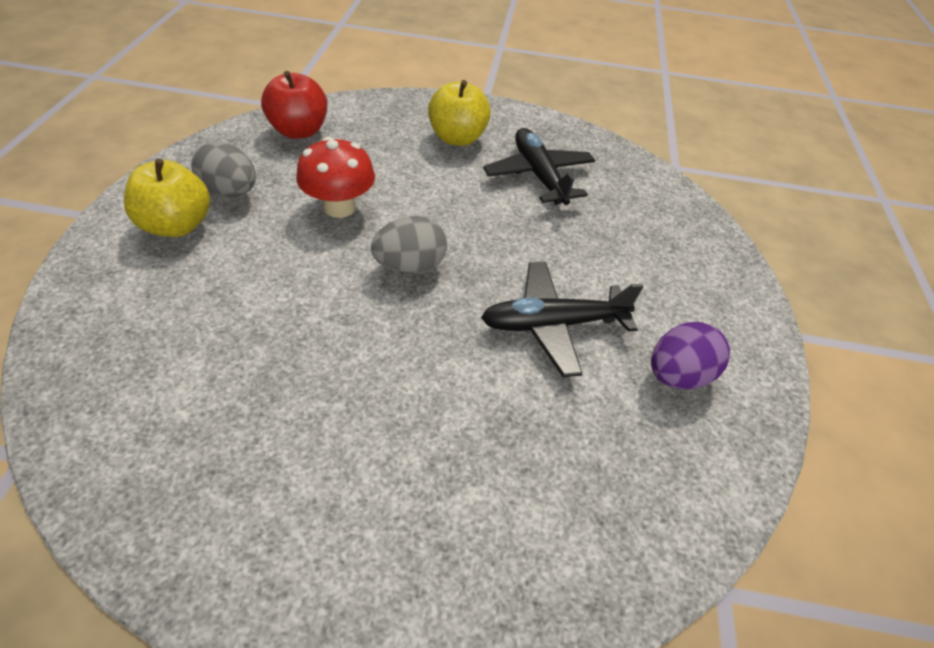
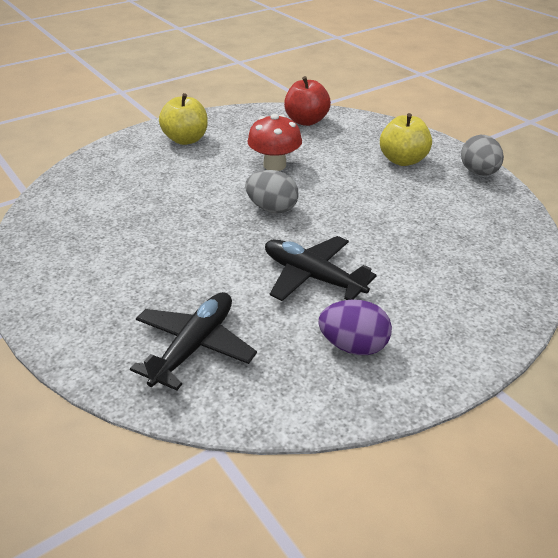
camera: 50 degrees right, 10 degrees down
grey egg [191,142,256,197] -> grey egg moved to [461,135,504,176]
black plane [483,128,596,205] -> black plane moved to [130,292,257,390]

